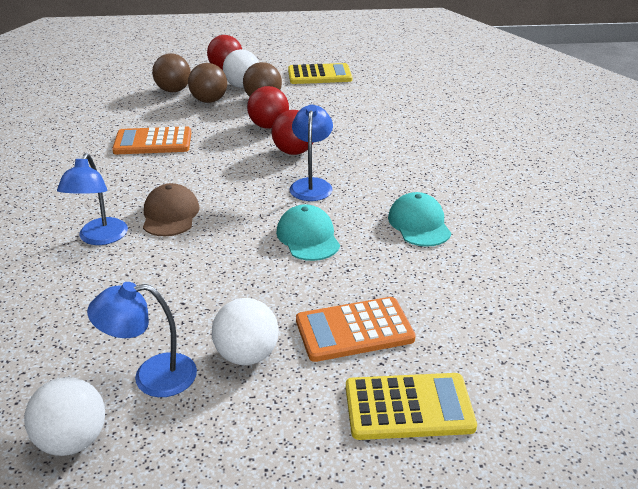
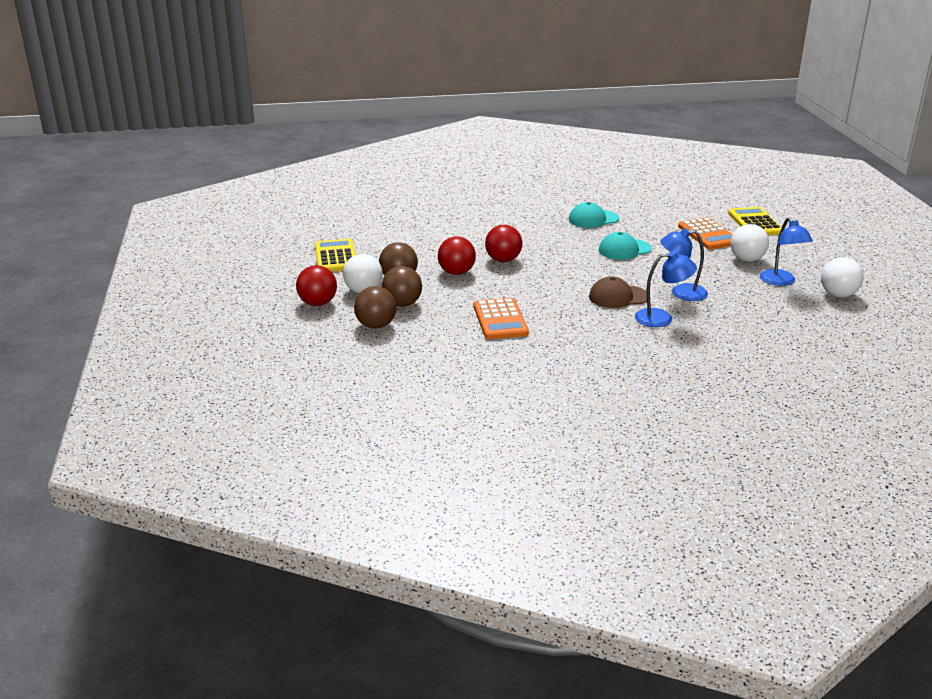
camera: 95 degrees left, 5 degrees down
blue lamp [290,104,333,201] -> blue lamp moved to [660,228,708,301]

